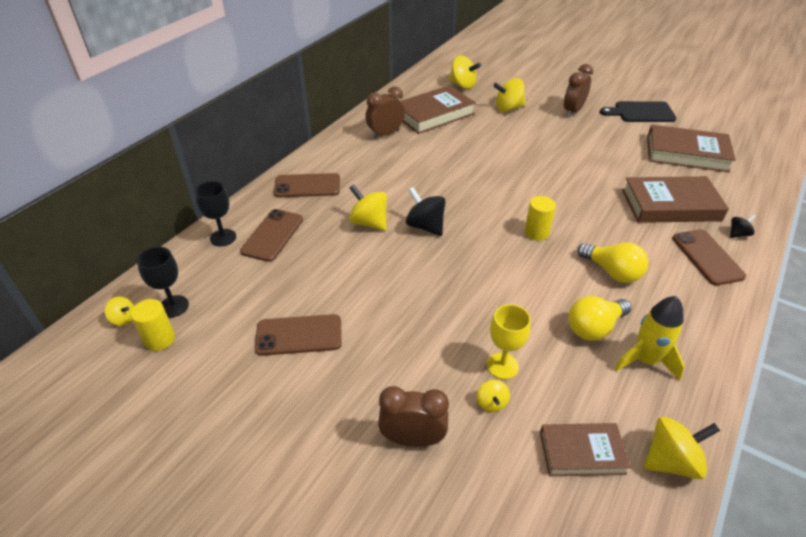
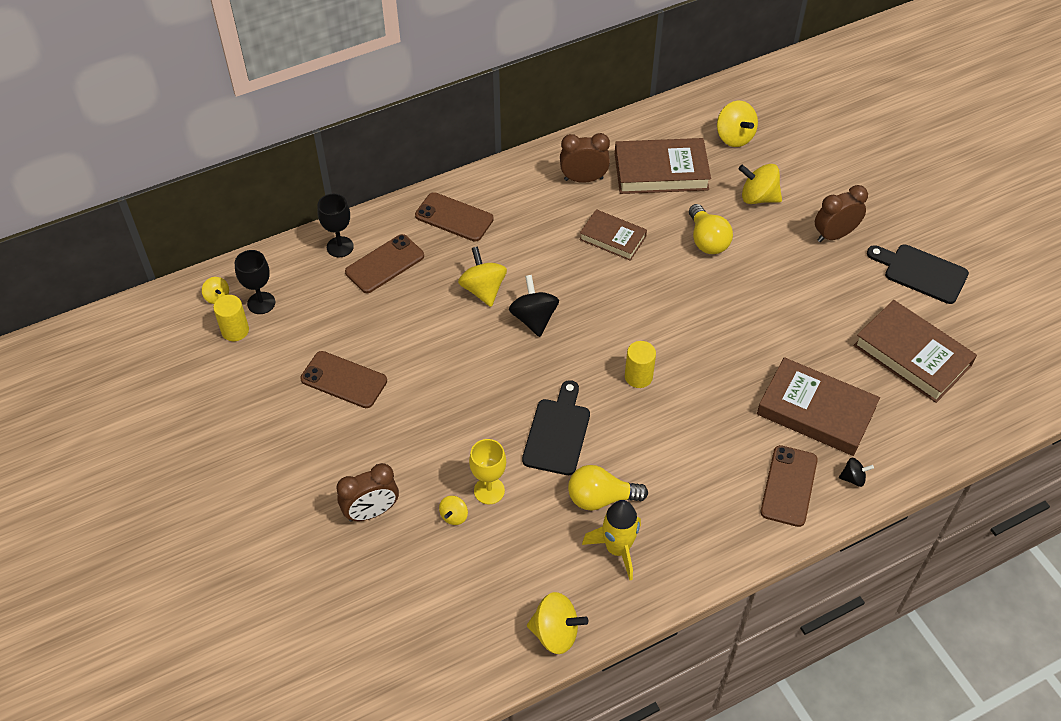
camera: 30 degrees right, 10 degrees up
brown clock [378,386,449,447] -> brown clock turned 120 degrees clockwise [336,463,399,522]
brown book [540,423,631,476] -> brown book moved to [579,209,647,261]
yellow light bulb [577,242,648,283] -> yellow light bulb moved to [689,204,733,254]
none -> black cutting board [522,380,590,475]

